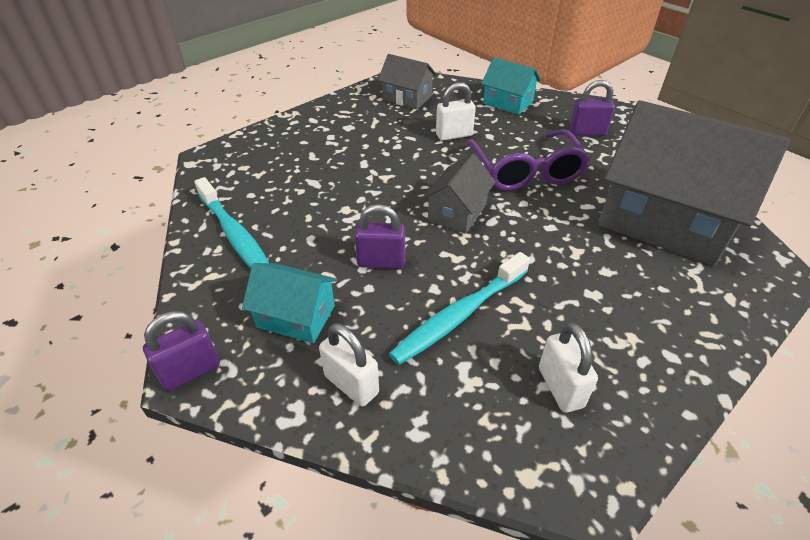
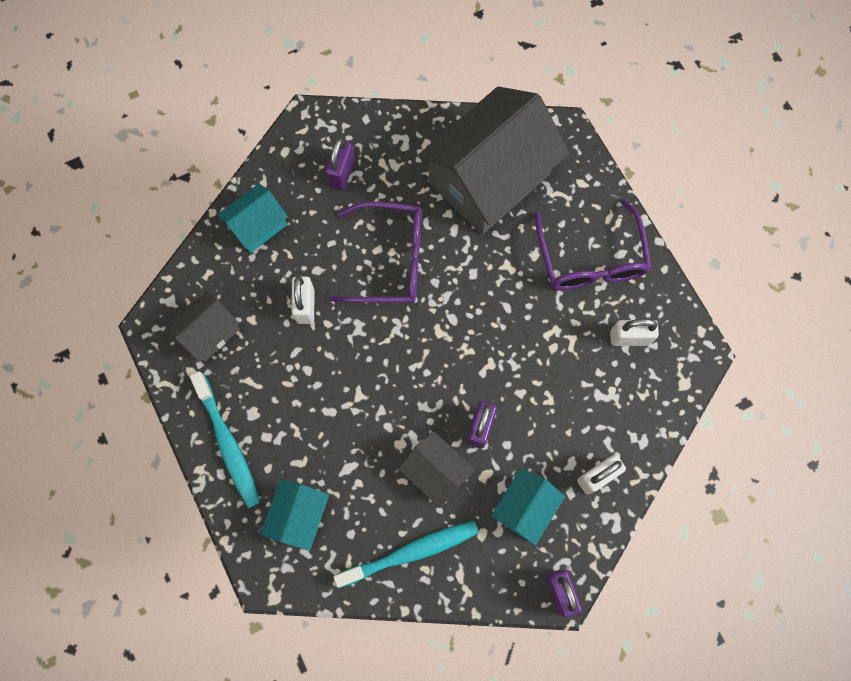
camera: 75 degrees left, 30 degrees up
turquoise toothbrush [389,252,530,365] -> turquoise toothbrush moved to [190,371,260,508]
grey house [422,154,496,234] -> grey house moved to [398,431,475,508]
none -> turquoise house [260,479,329,551]
none -> purple glasses [534,199,652,290]

